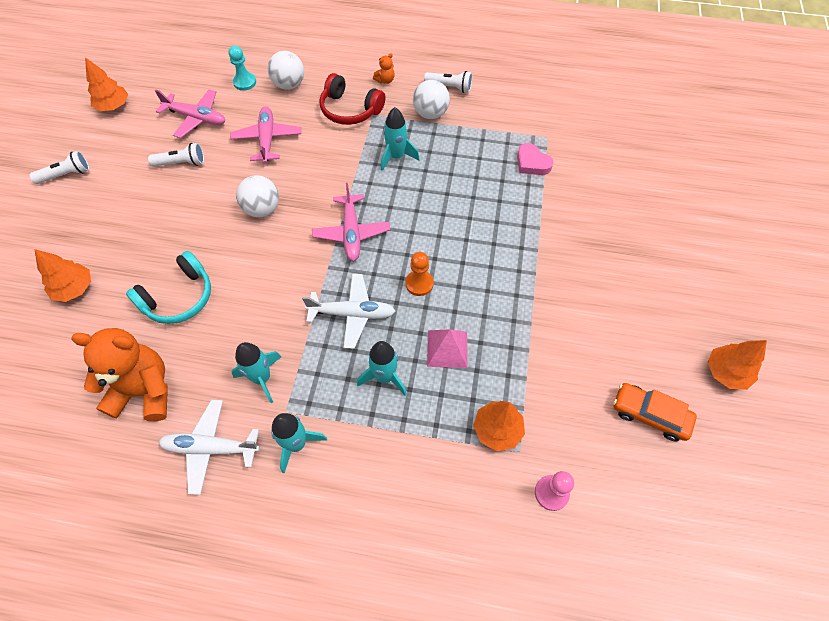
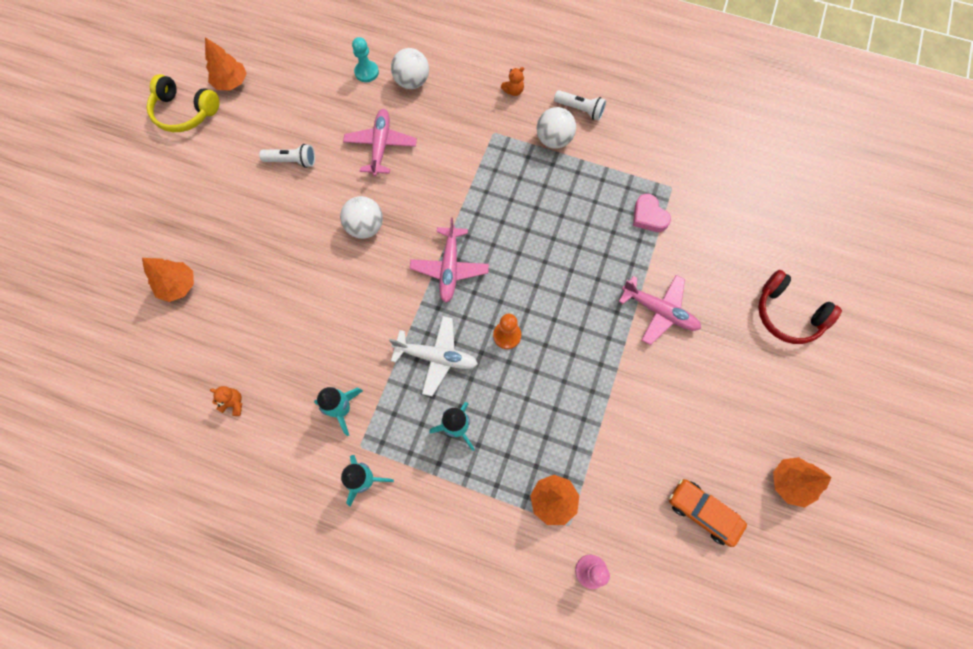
camera: 10 degrees right, 10 degrees up
white flashlight [29,151,90,184] -> none
orange teddy bear [71,328,168,421] -> orange teddy bear [210,386,242,416], size x0.40
turquoise headphones [126,251,211,324] -> none
pink plane [155,89,225,138] -> pink plane moved to [619,275,701,345]
white plane [159,400,260,495] -> none
red headphones [320,73,385,125] -> red headphones moved to [758,270,842,344]
turquoise rocket [381,107,420,171] -> none
pink pyramid [427,329,468,368] -> none
none -> yellow headphones [147,74,219,132]

